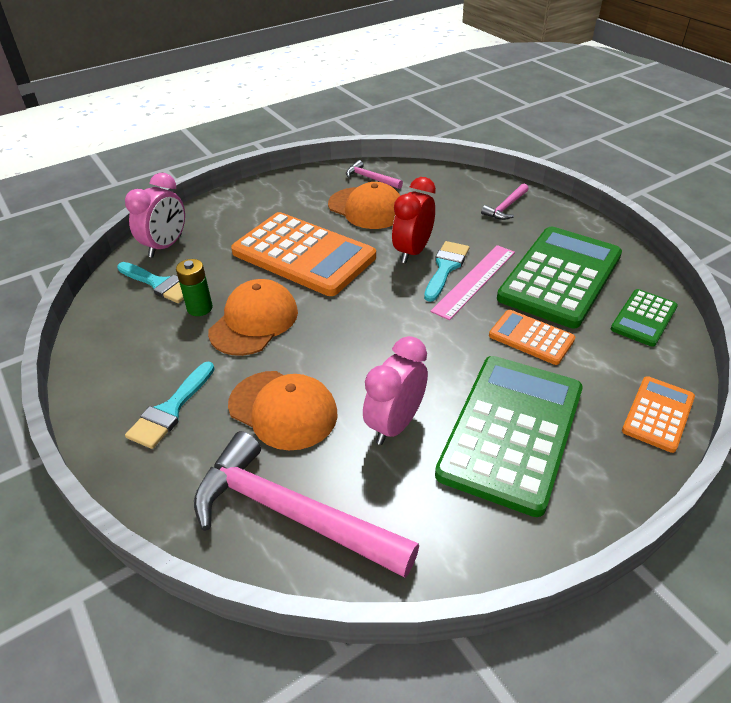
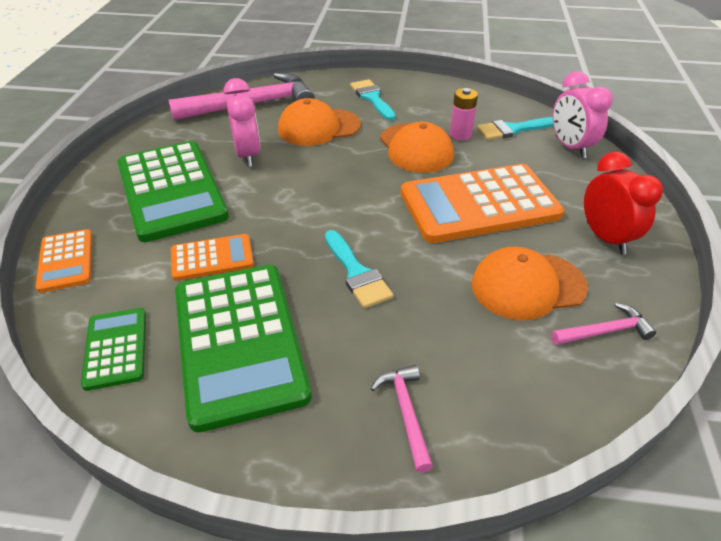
camera: 130 degrees right, 0 degrees up
green battery [176,259,213,316] -> pink battery [450,88,478,140]
red clock [392,177,436,264] -> red clock moved to [584,152,663,254]
pink ruler [430,245,515,320] -> none

